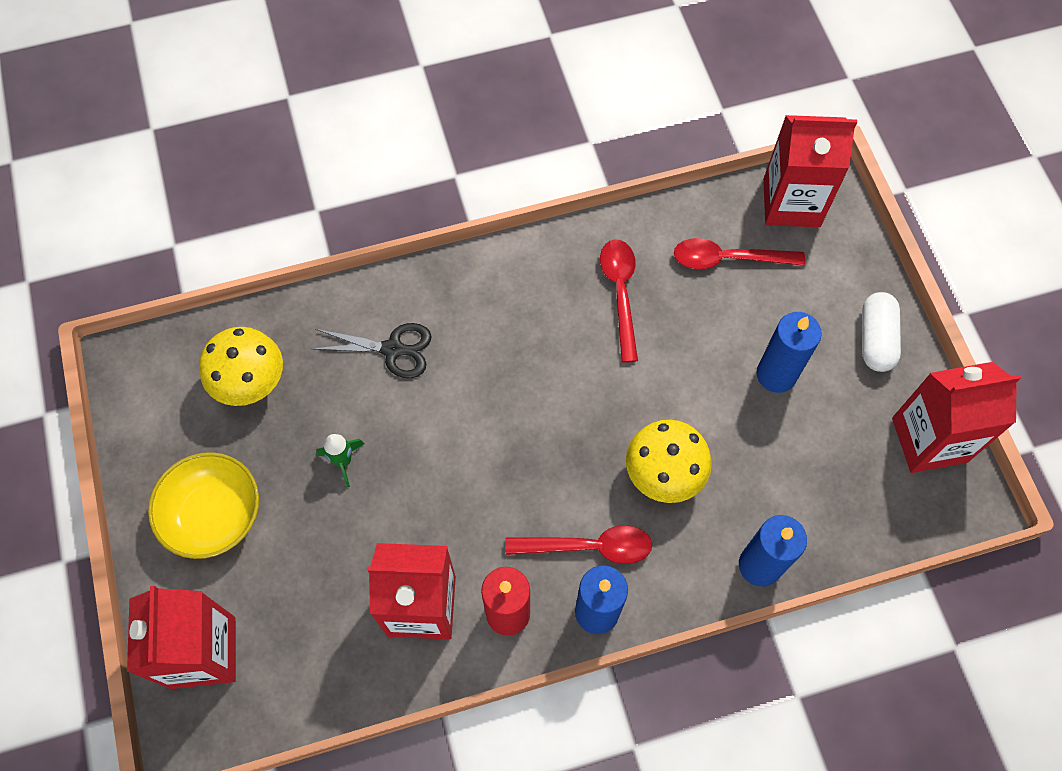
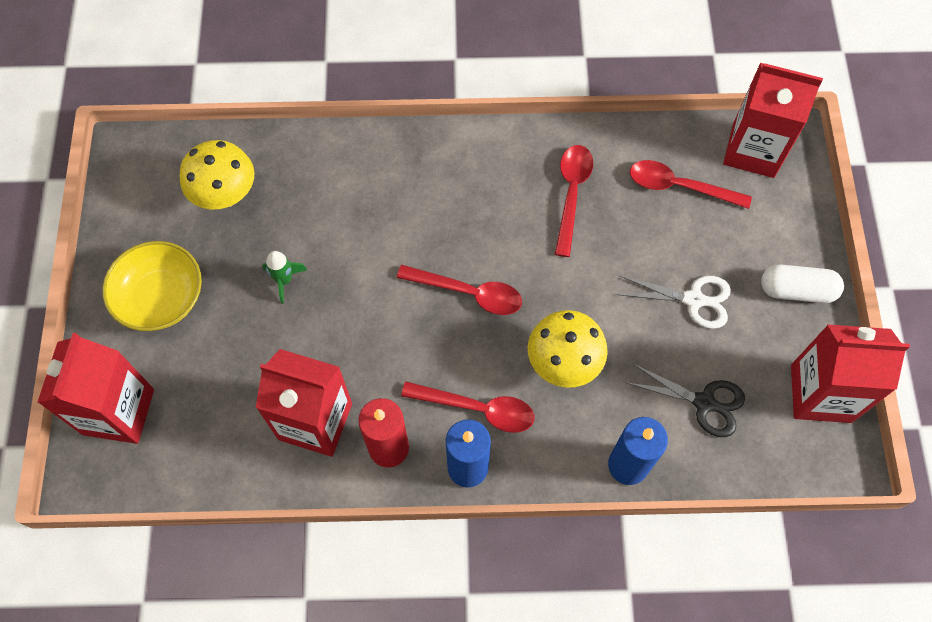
camera: 15 degrees right, 0 degrees up
black scissors [313,323,432,378] -> black scissors moved to [627,364,745,437]
blue candle [757,312,822,393] -> white scissors [617,276,731,329]
white capsule [862,292,901,372] -> white capsule turned 75 degrees clockwise [761,264,844,303]
none -> red spoon [397,265,522,315]

